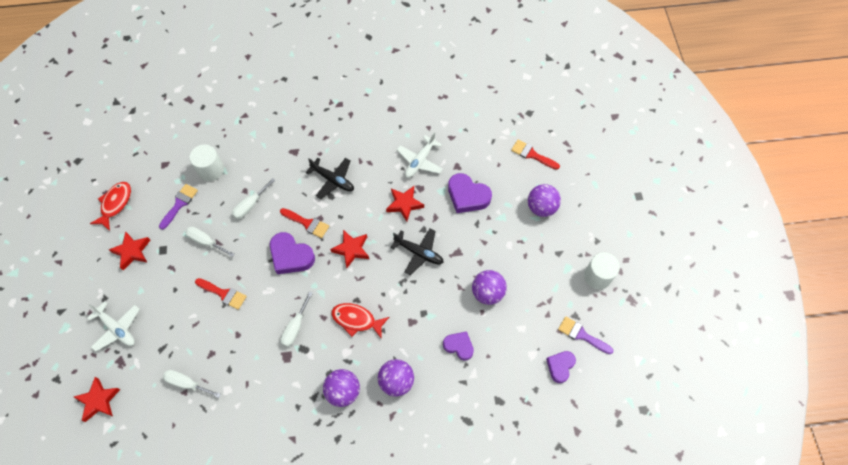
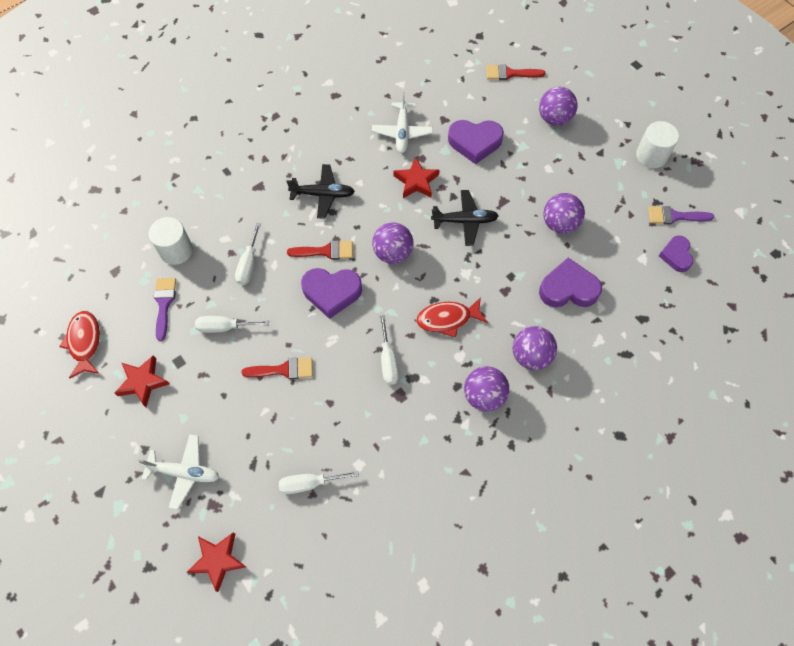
camera: 30 degrees left, 0 degrees up
red star [330,230,369,268] -> purple ball [372,222,414,264]
purple heart [443,331,474,361] -> purple heart [539,258,602,307], size x1.57

